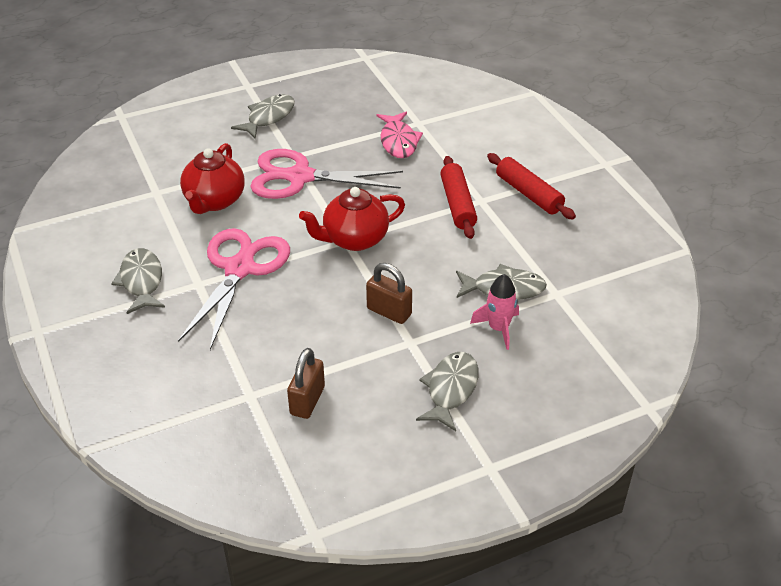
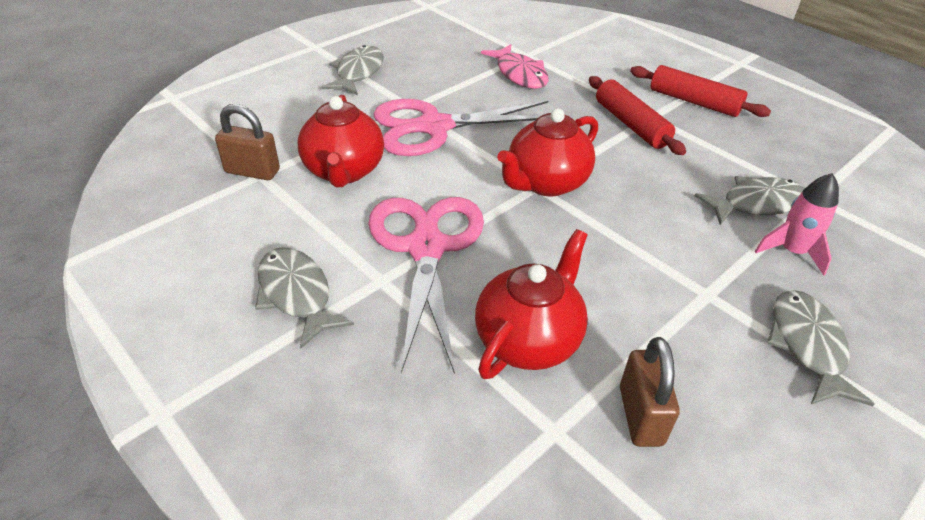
camera: 20 degrees left, 0 degrees up
brown padlock [366,263,412,324] -> brown padlock moved to [215,104,280,180]
none -> red teapot [475,229,588,379]

